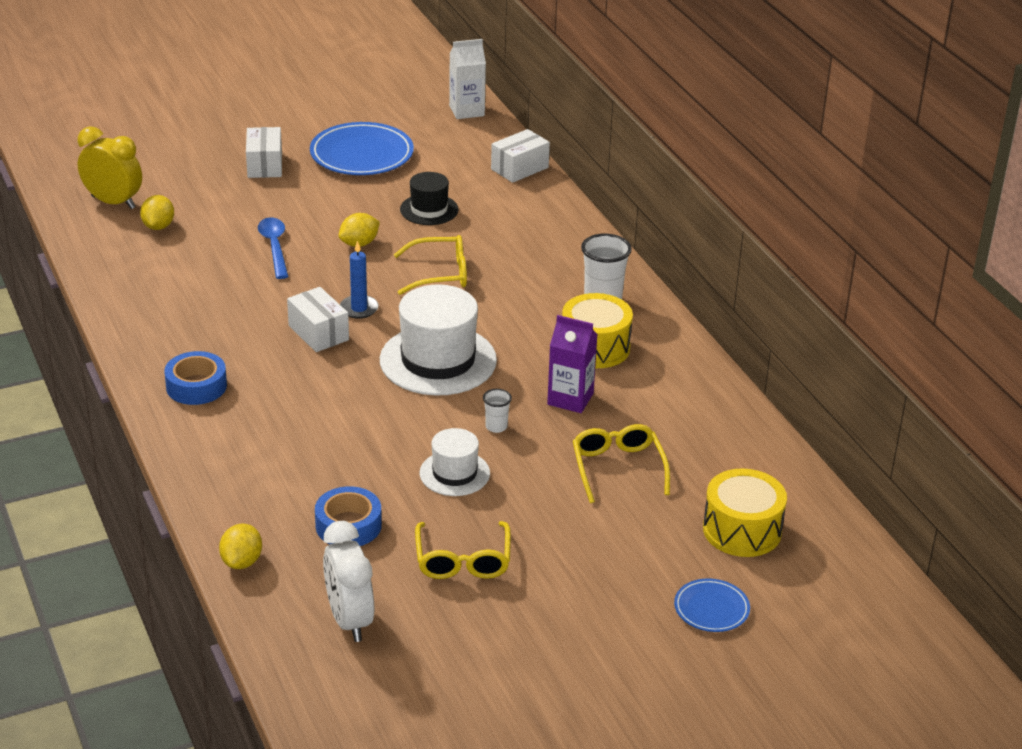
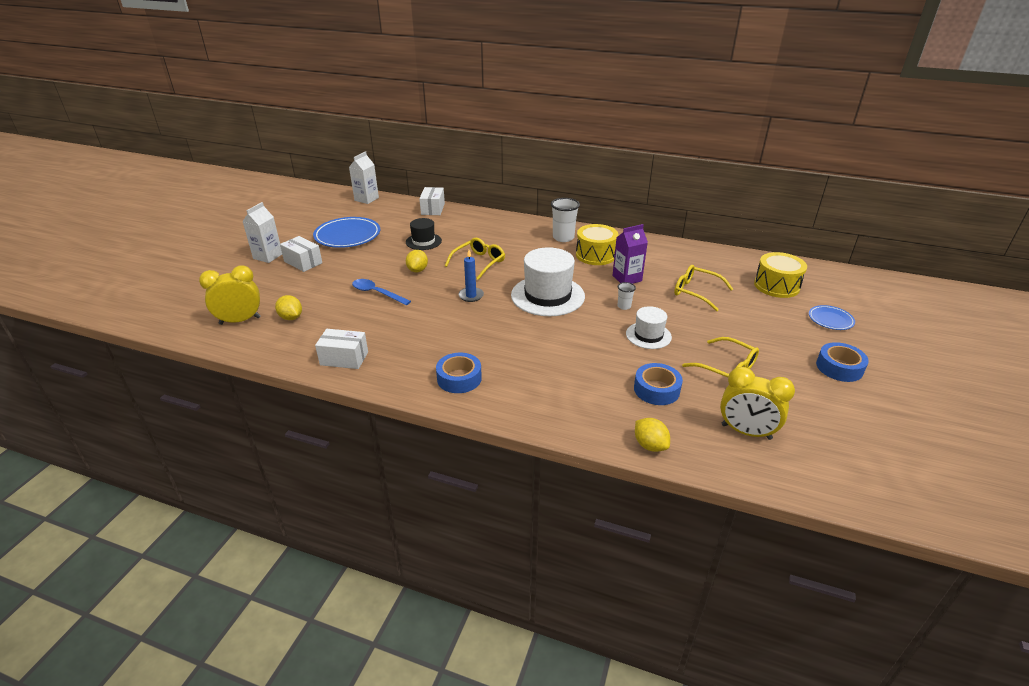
camera: 45 degrees left, 0 degrees up
white box [287,287,349,352] -> white box moved to [315,329,368,369]
white clock [323,521,374,642] -> yellow clock [720,367,795,440]
none -> white carton [242,202,282,263]
none -> blue tape [816,342,869,382]

